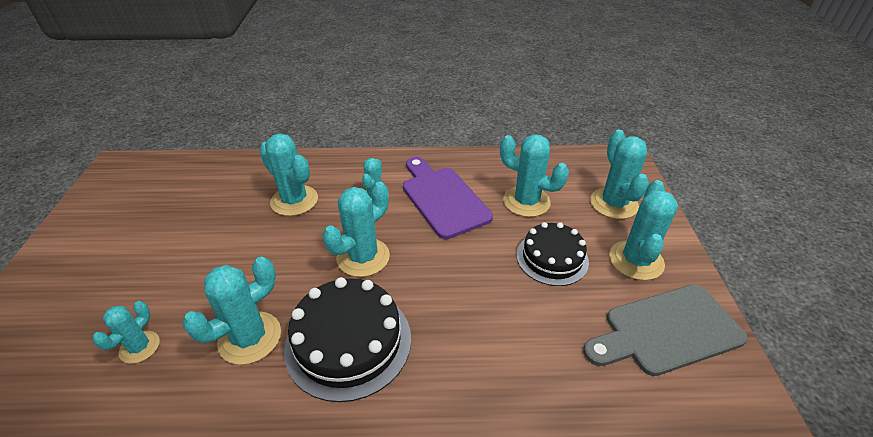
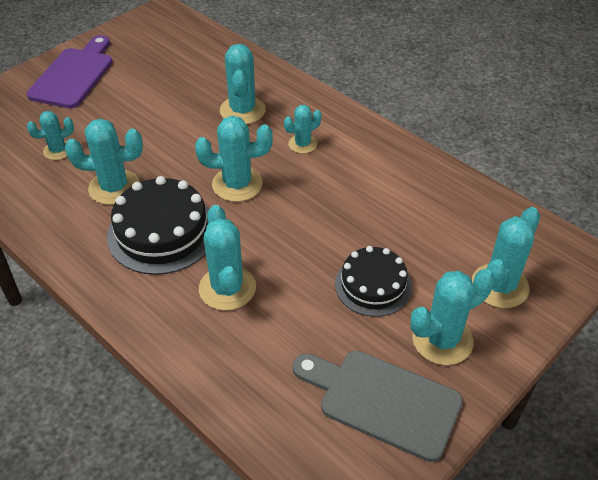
camera: 45 degrees right, 5 degrees up
purple cutting board [403,157,493,239] -> purple cutting board moved to [27,35,113,108]
turquoise cactus [500,135,569,217] -> turquoise cactus moved to [199,205,256,311]

